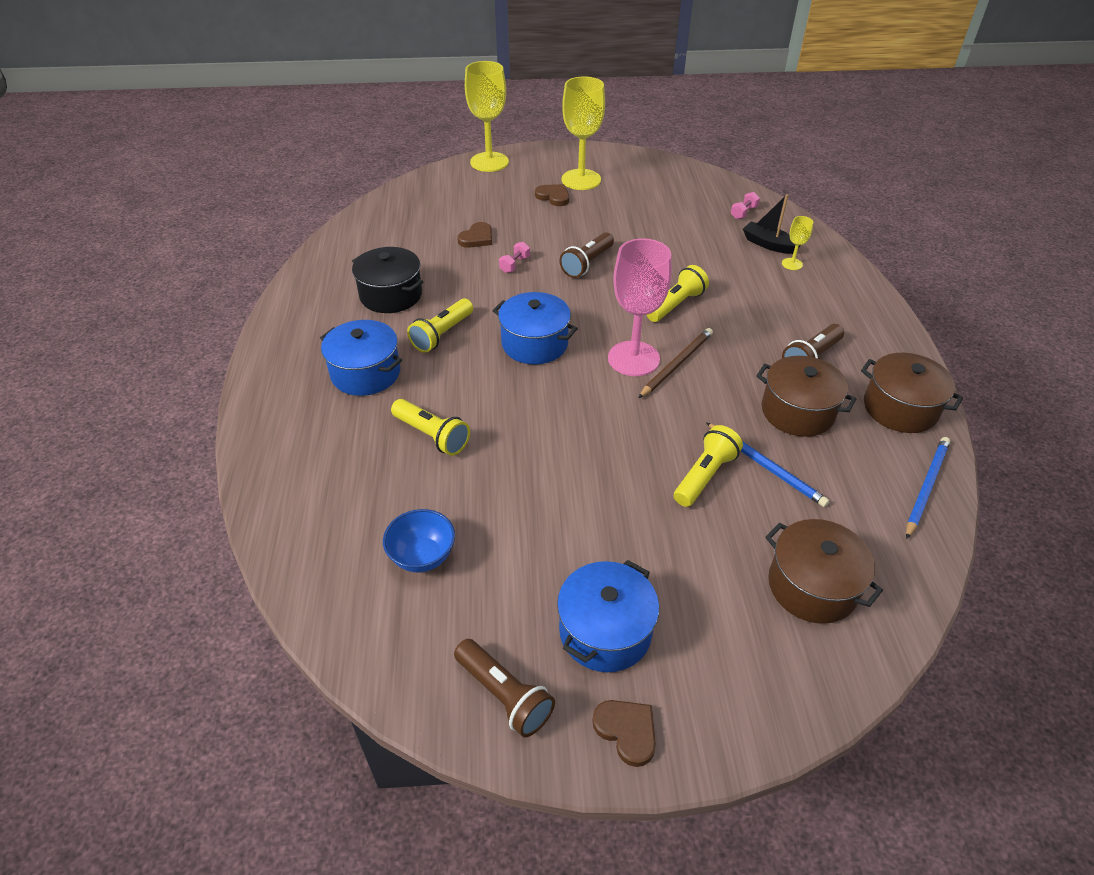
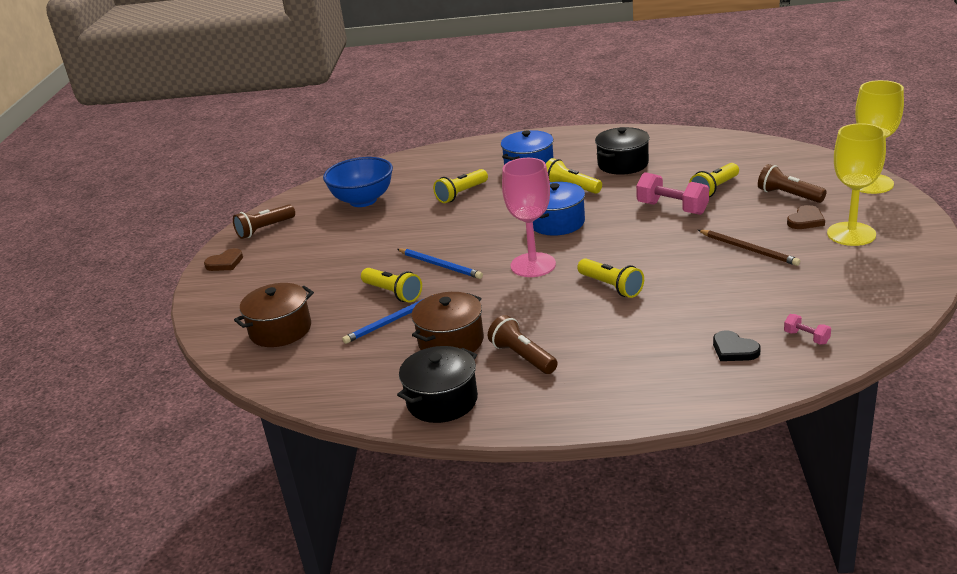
camera: 100 degrees right, 15 degrees down
blue bowl [383,509,455,572] -> blue bowl [323,157,393,207], size x1.66
brown heart [457,222,492,248] -> yellow flashlight [689,163,739,197]
pink dumbbell [499,242,530,273] -> pink dumbbell [636,172,709,215], size x2.01
blue pot [557,560,659,672] -> none
brown flashlight [559,232,614,278] -> brown flashlight moved to [758,164,827,203]
brown pencil [638,328,713,398] -> brown pencil moved to [698,230,800,266]
black boat [743,194,801,254] -> black heart [713,330,761,361]
yellow goblet [782,216,813,270] -> none
brown pot [861,353,963,433] -> black pot [397,346,478,423]
blue pencil [906,437,950,539] -> blue pencil moved to [397,249,483,279]

